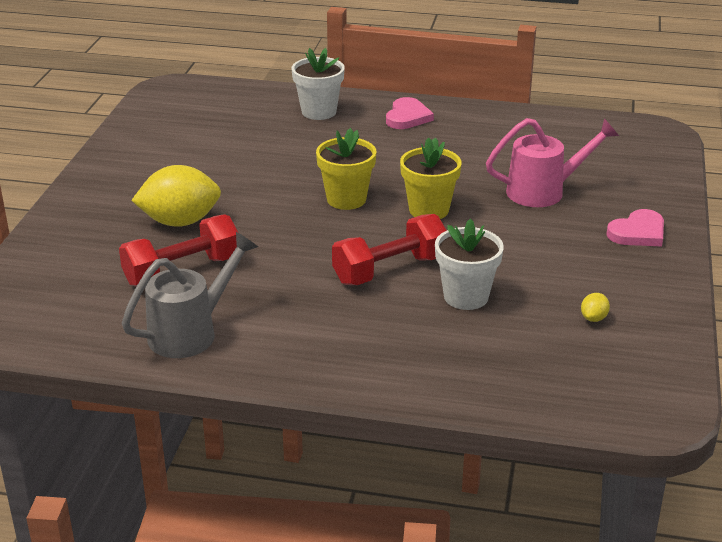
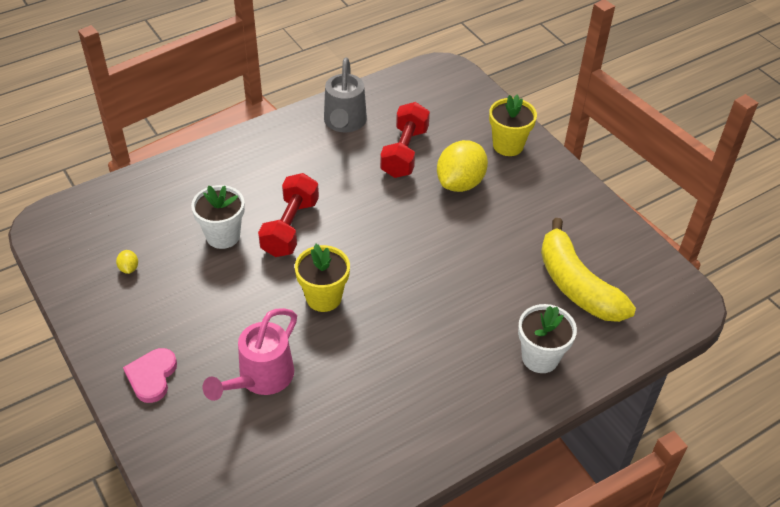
camera: 135 degrees right, 15 degrees up
yellow flower pot [316,128,376,210] -> yellow flower pot moved to [489,95,537,156]
pink heart [386,97,434,129] -> none
none -> yellow banana [541,218,636,322]

